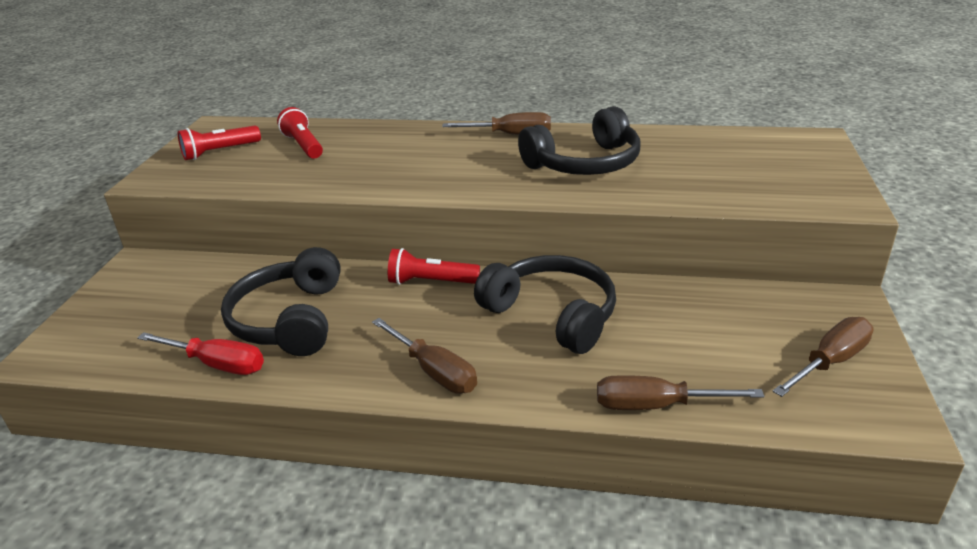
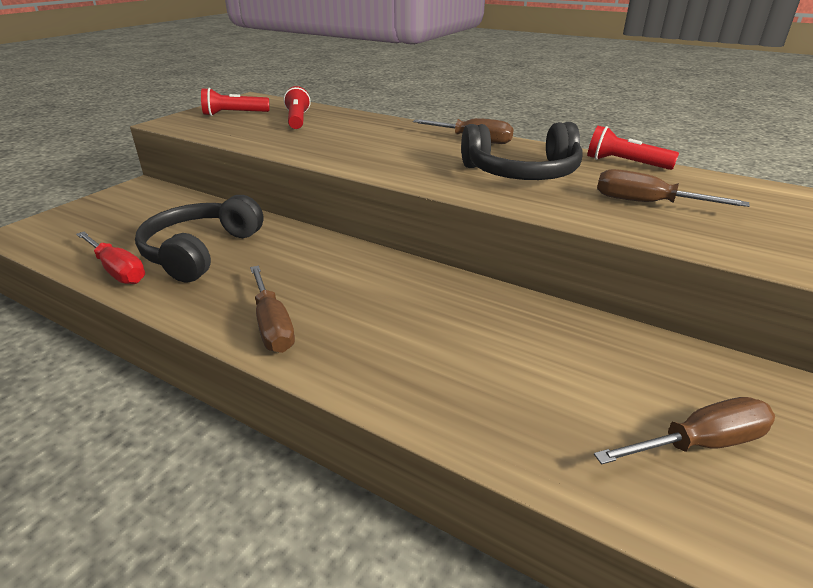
camera: 20 degrees right, 0 degrees up
red flashlight [388,248,480,285] -> red flashlight moved to [587,126,679,170]
black headphones [474,255,616,354] -> none
brown screwdriver [597,375,764,410] -> brown screwdriver moved to [597,169,750,207]

